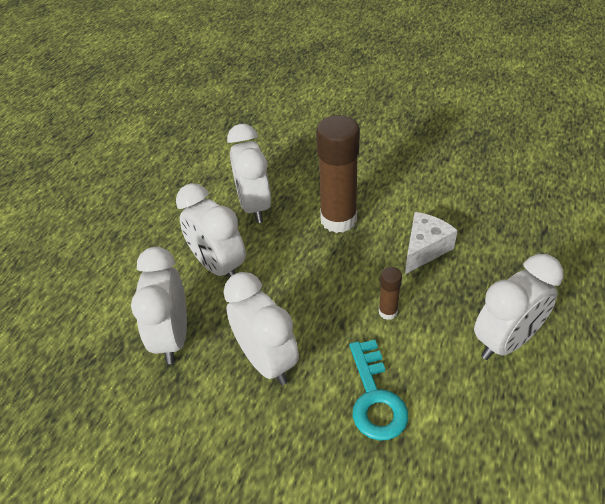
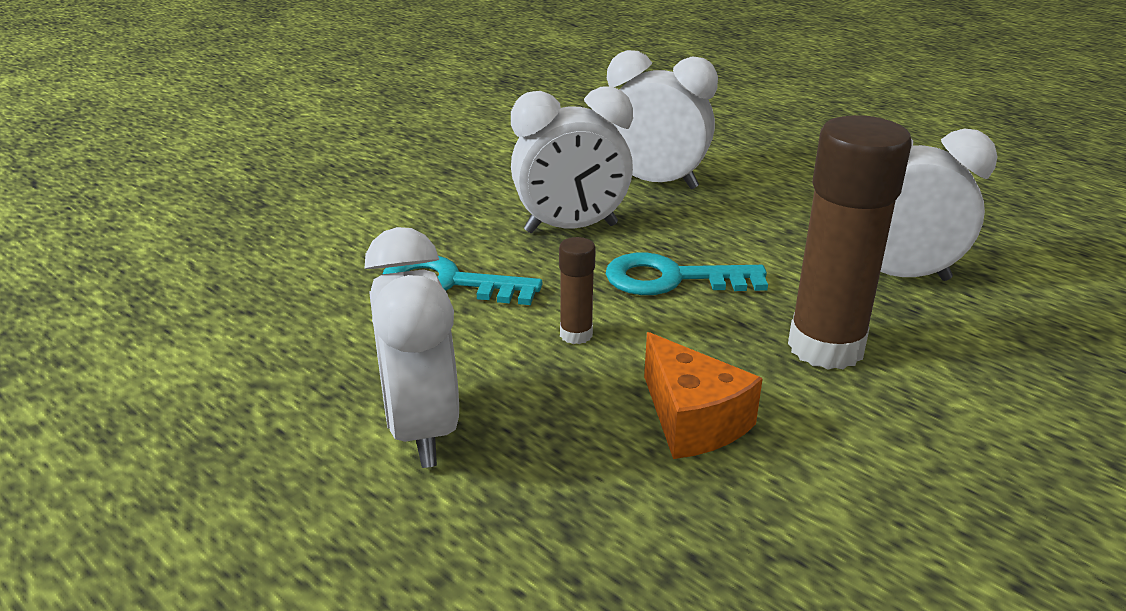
camera: 110 degrees right, 15 degrees down
white clock [176,183,246,278] -> none
white cheese [405,212,458,274] -> orange cheese [644,332,763,459]
none -> turquoise key [606,252,768,295]

